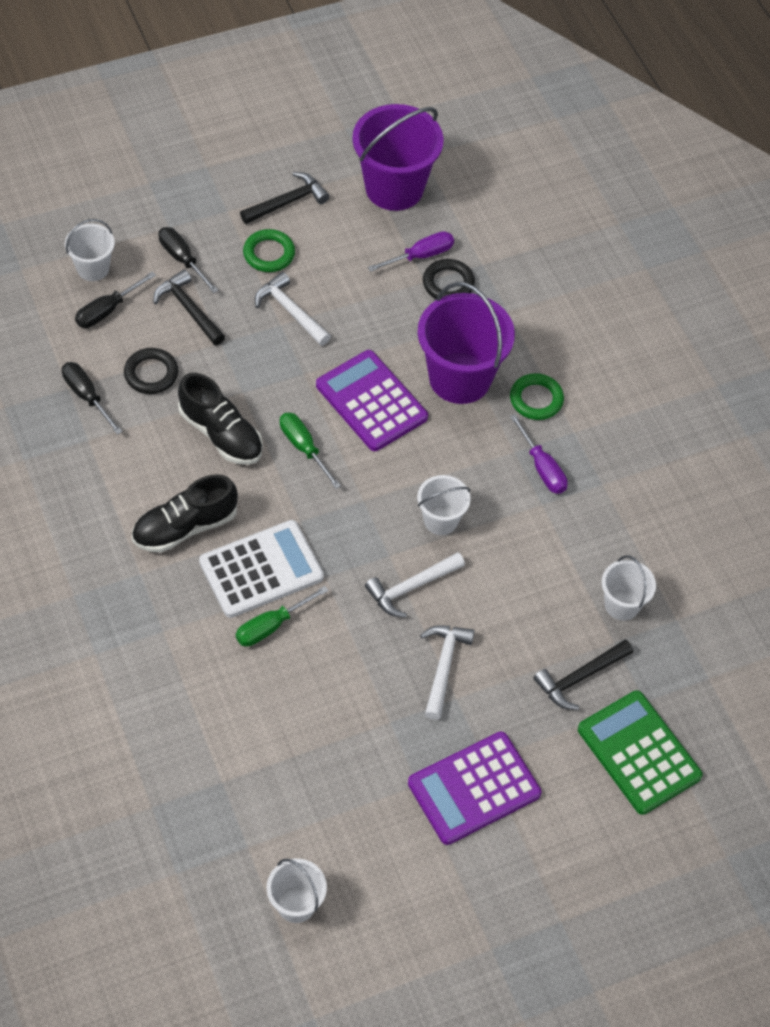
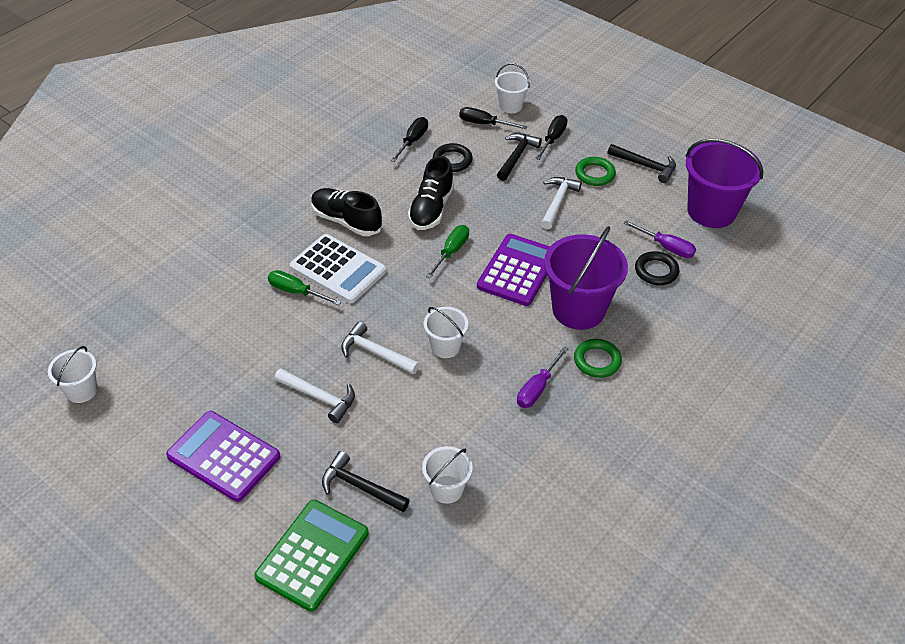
camera: 65 degrees right, 10 degrees down
white hammer [420,625,475,720] -> white hammer turned 45 degrees clockwise [274,368,355,423]

